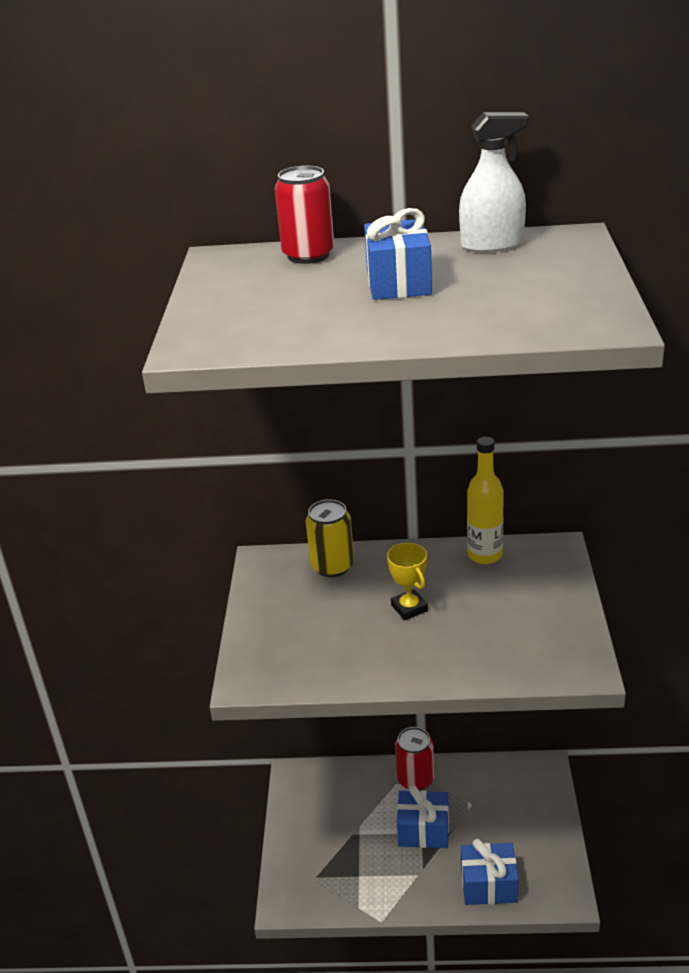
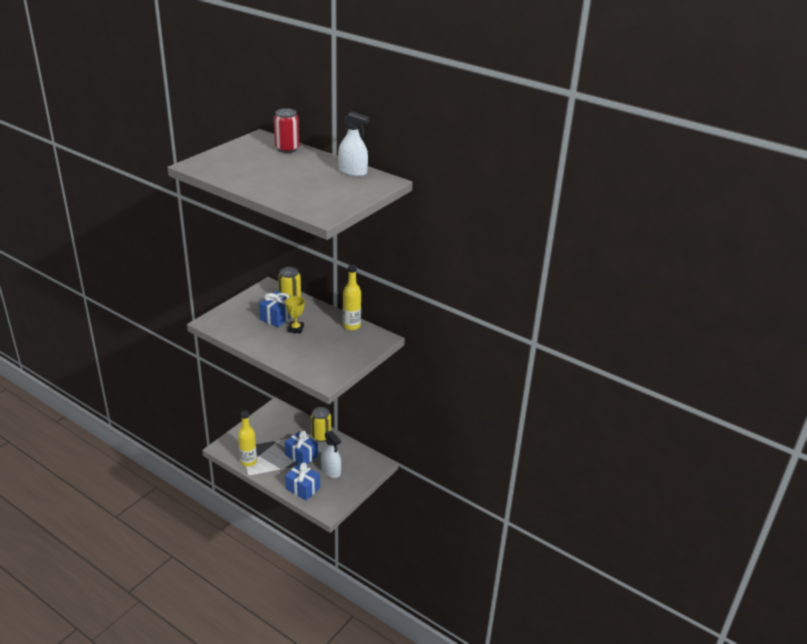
camera: 30 degrees right, 0 degrees up
blue gift [364,208,432,300] -> blue gift moved to [259,291,292,327]
red can [395,727,434,791] -> yellow can [311,407,331,442]
none -> yellow bottle [238,411,257,467]
none -> white spray bottle [321,430,341,478]

